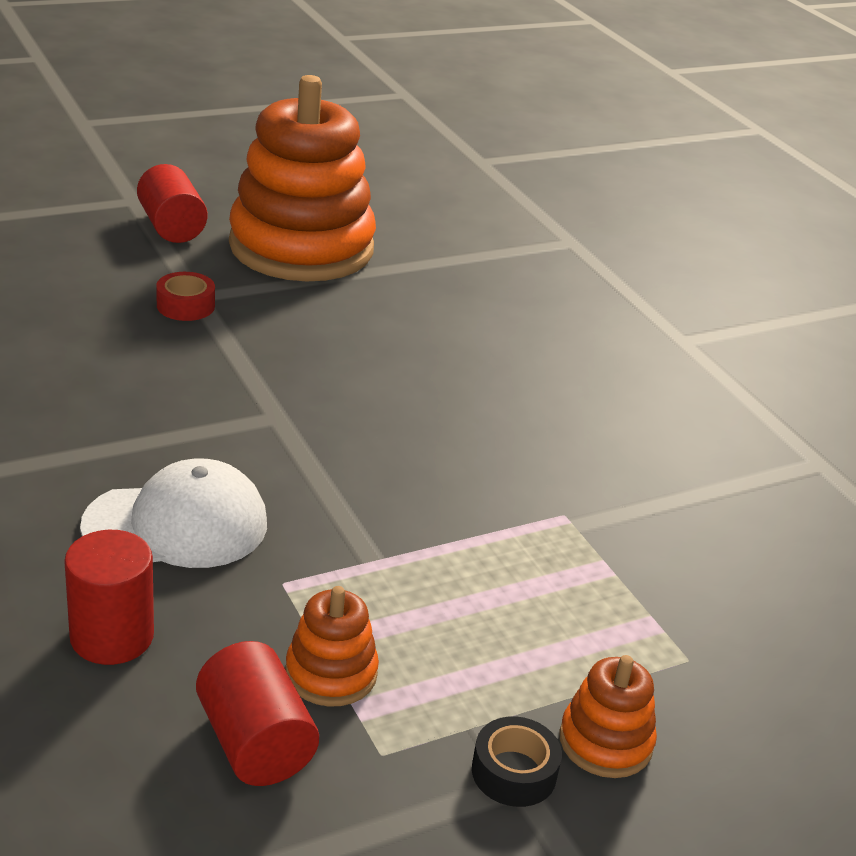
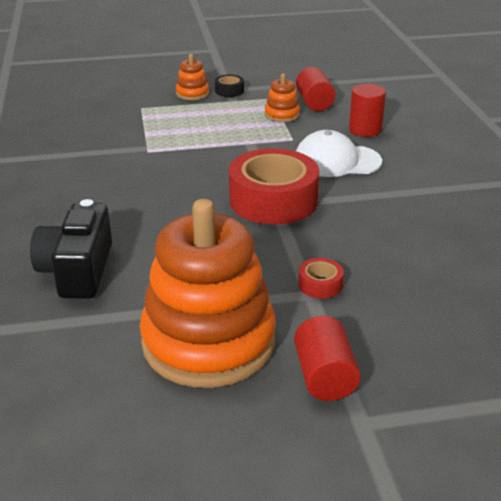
camera: 160 degrees left, 0 degrees up
none -> black camera [30,199,112,299]
none -> red tape [229,148,319,224]

